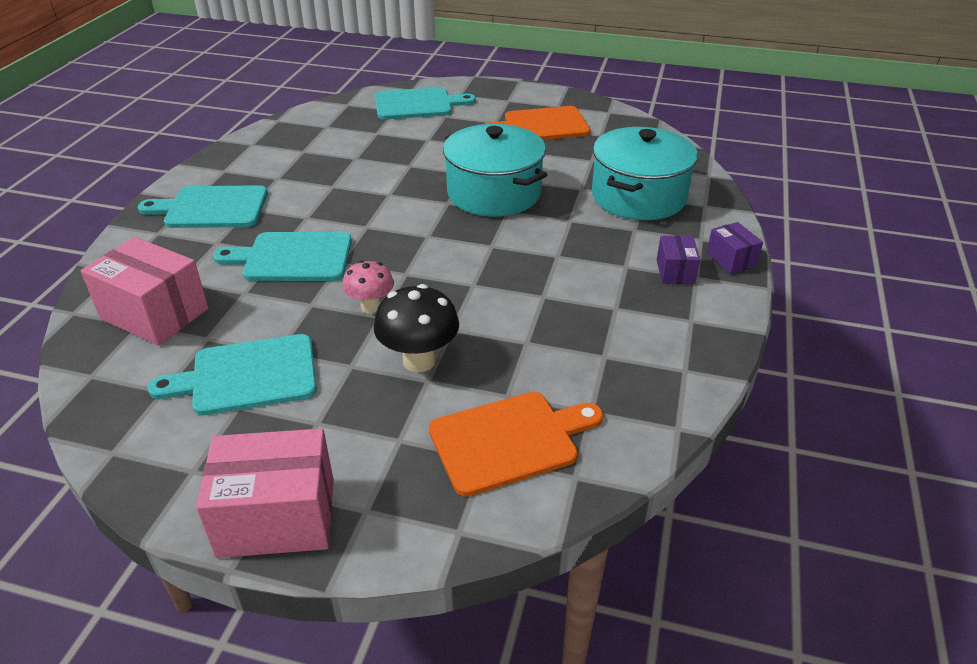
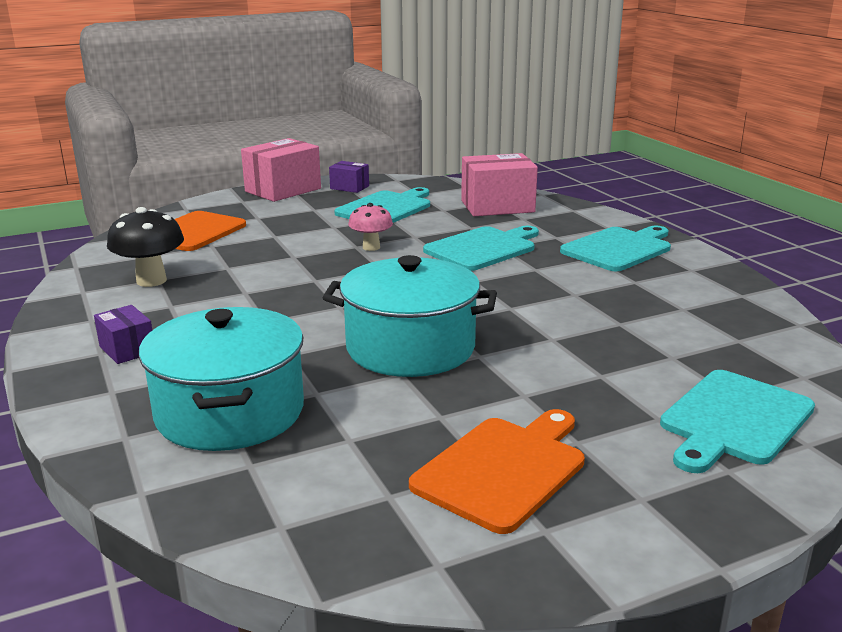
camera: 140 degrees right, 15 degrees down
black mushroom [374,284,459,372] -> black mushroom moved to [107,207,184,287]
purple box [707,222,763,274] -> purple box moved to [329,161,369,193]

